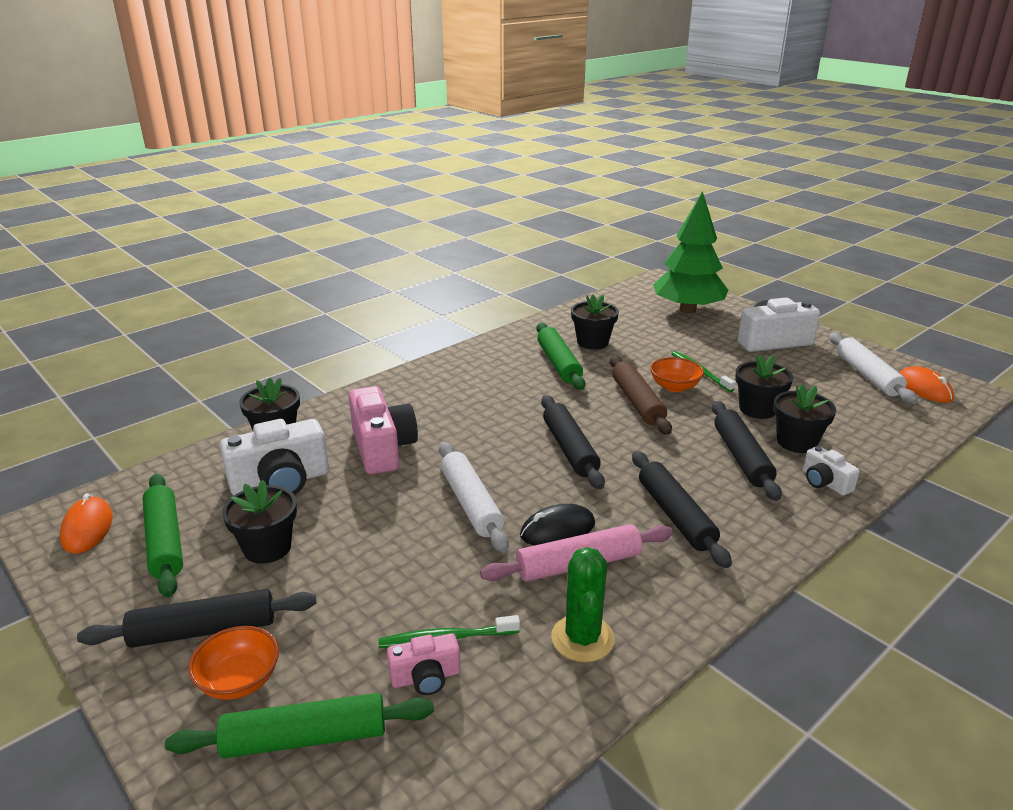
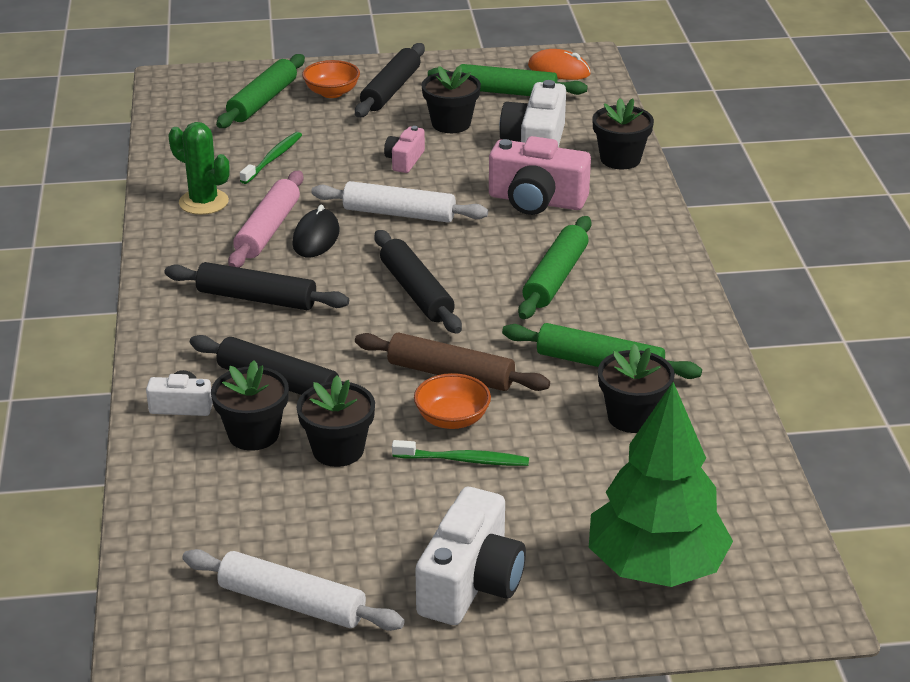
camera: 125 degrees right, 5 degrees up
pink camera [387,633,461,695] -> pink camera moved to [384,126,425,173]
black rolling pin [541,395,605,489] -> black rolling pin turned 45 degrees clockwise [375,230,462,334]
orange mouse [899,366,954,403] -> none
none -> green rolling pin [518,216,591,319]

